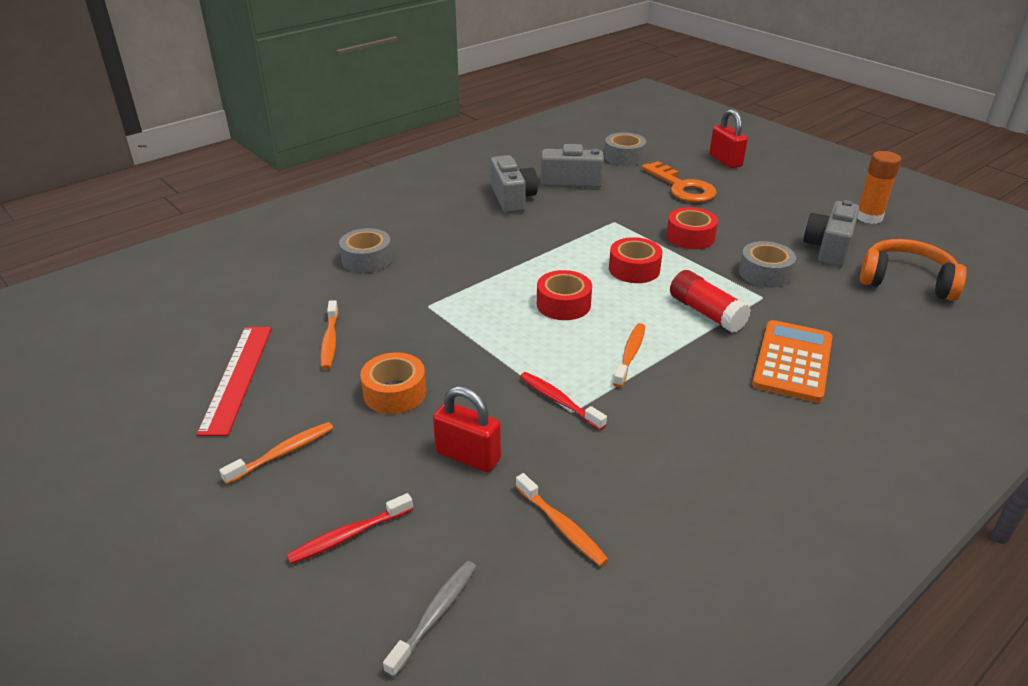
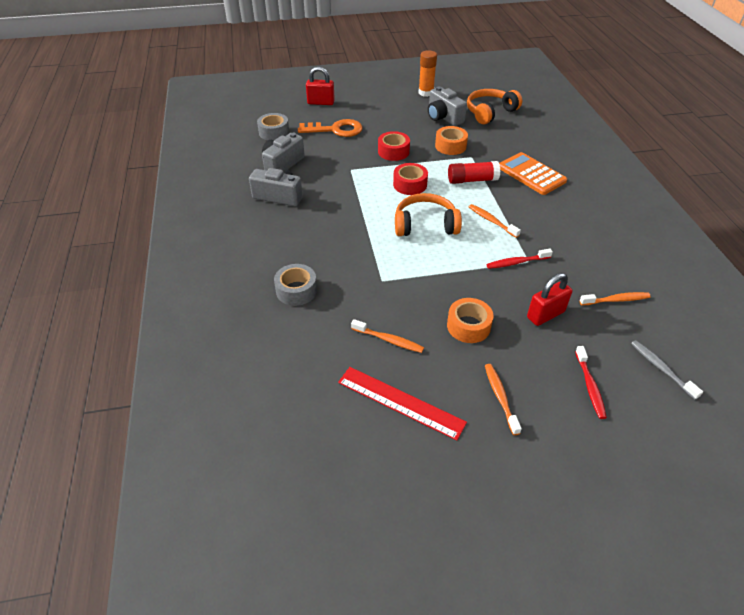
camera: 60 degrees left, 10 degrees up
red tape [537,270,592,320] -> orange headphones [395,193,462,236]
grey tape [739,241,796,288] -> orange tape [435,126,468,155]

